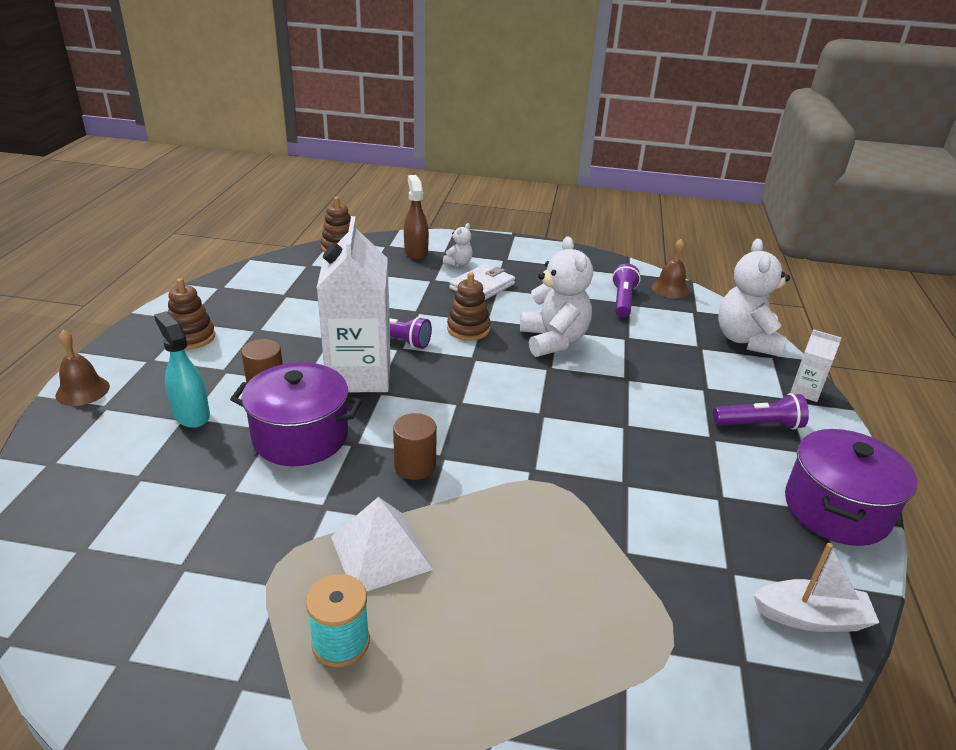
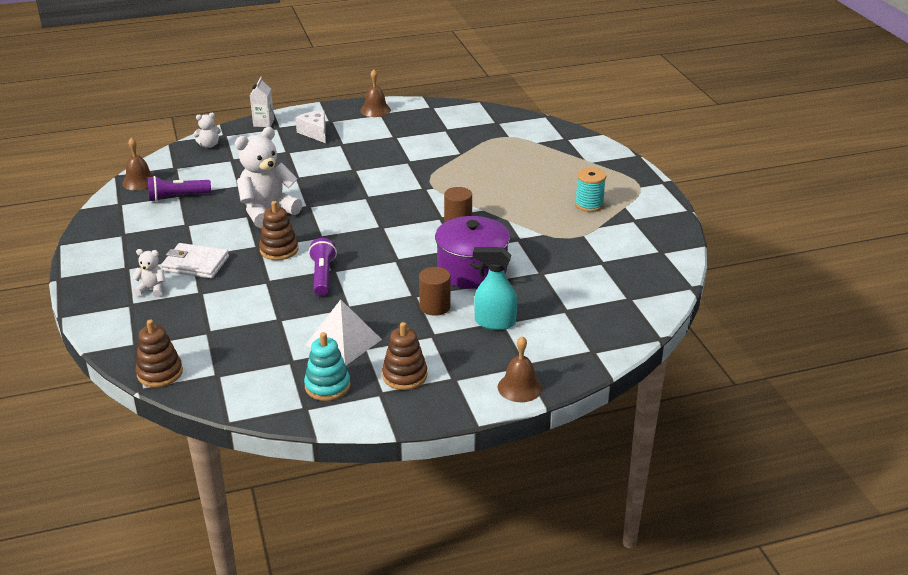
camera: 115 degrees left, 0 degrees up
turquoise spray bottle [154,311,210,428] -> turquoise spray bottle turned 75 degrees clockwise [473,247,517,330]
white carton [317,216,390,392] -> none
white pyramid [331,497,433,592] -> white pyramid moved to [305,300,382,365]
brown spray bottle [404,175,429,260] -> none
purple flashlight [713,393,809,430] -> white cheese [295,110,326,143]
white teddy bear [718,239,790,357] -> white teddy bear [193,113,221,148], size x0.47
white boat [753,543,879,632] -> none
purple pot [785,429,917,546] -> brown bell [360,69,391,117]
none -> turquoise stacking toy [304,332,351,401]

